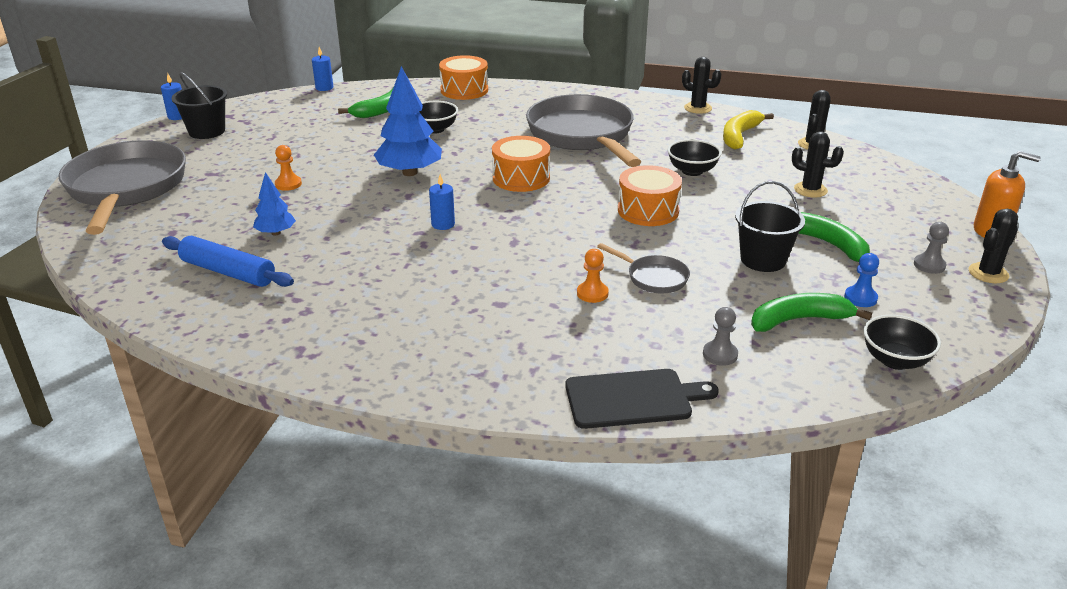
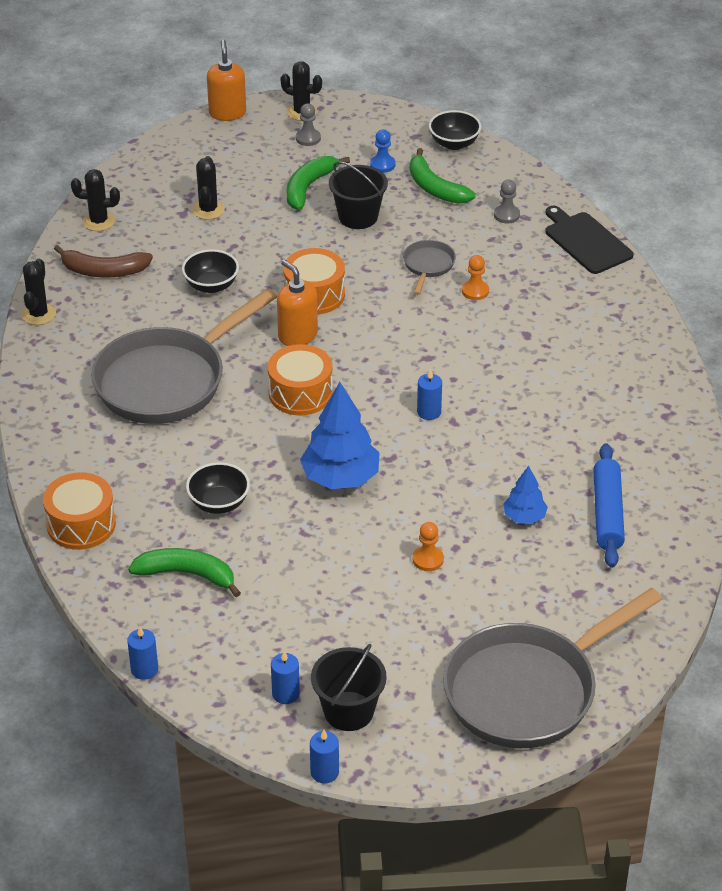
camera: 115 degrees left, 10 degrees up
yellow banana [723,110,774,150] -> brown banana [54,245,153,278]
none -> blue candle [271,651,300,704]
none -> orange soap dispenser [277,260,318,346]

